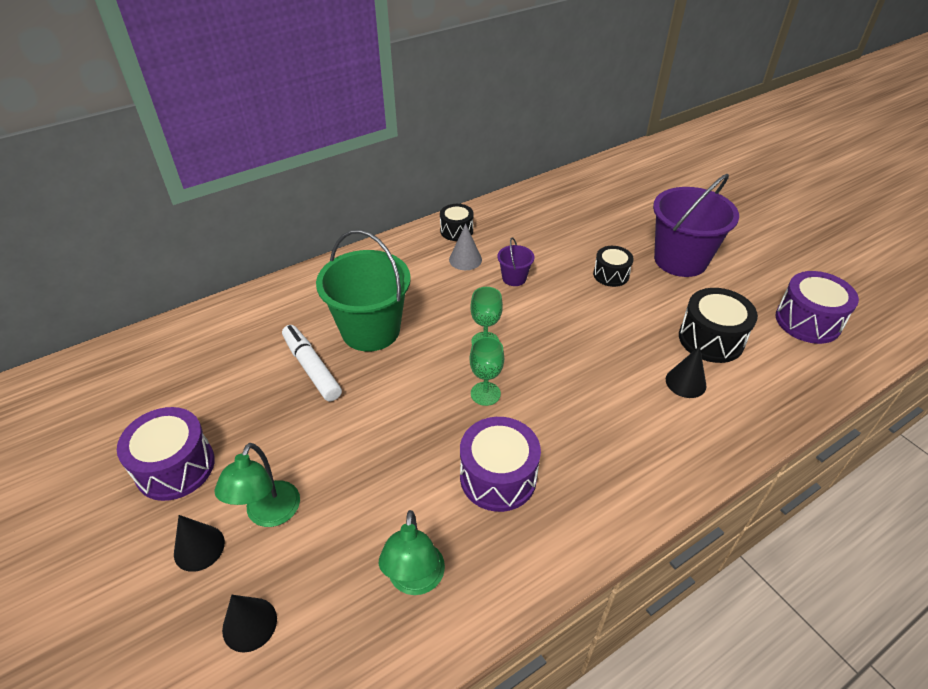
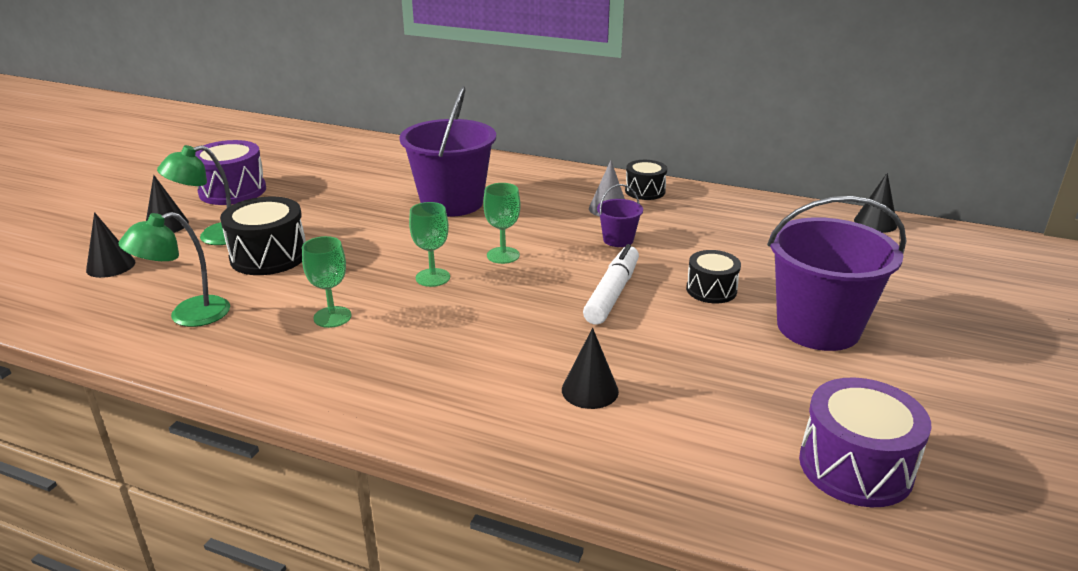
camera: 55 degrees right, 15 degrees down
white marker [282,325,342,401] -> white marker moved to [583,244,639,325]
green bucket [316,230,411,352] -> purple bucket [399,86,496,217]
purple drum [460,417,541,512] -> green goblet [302,236,352,328]
black drum [679,288,758,363] -> black drum moved to [220,197,306,275]
none -> black cone [854,173,897,232]

